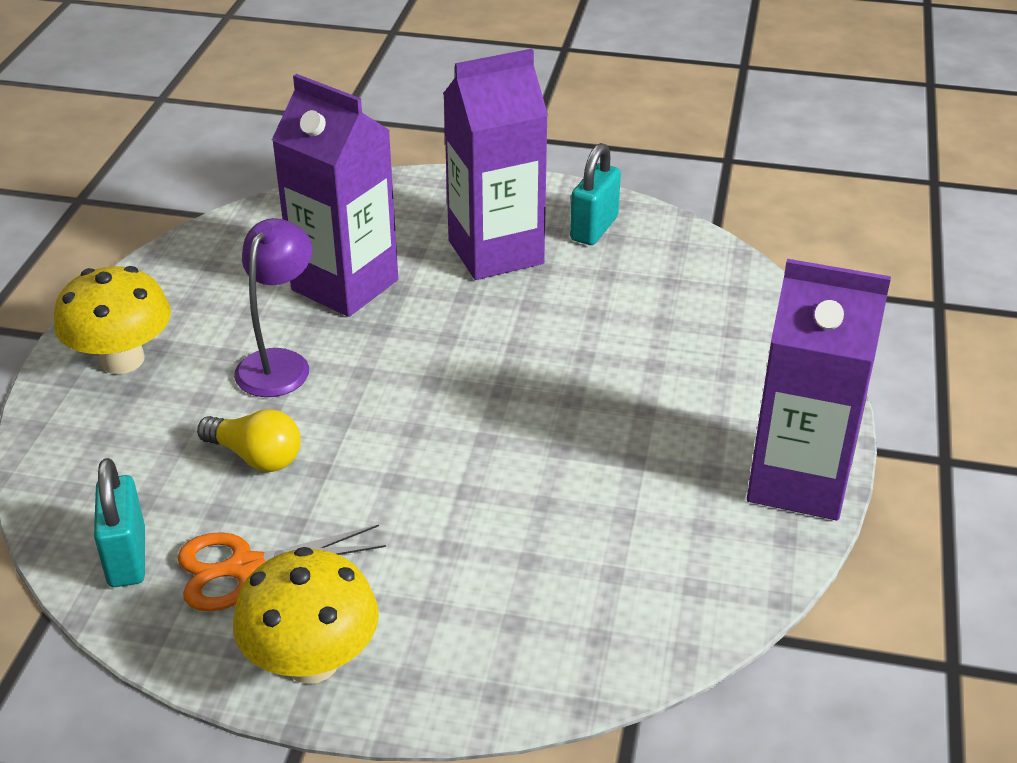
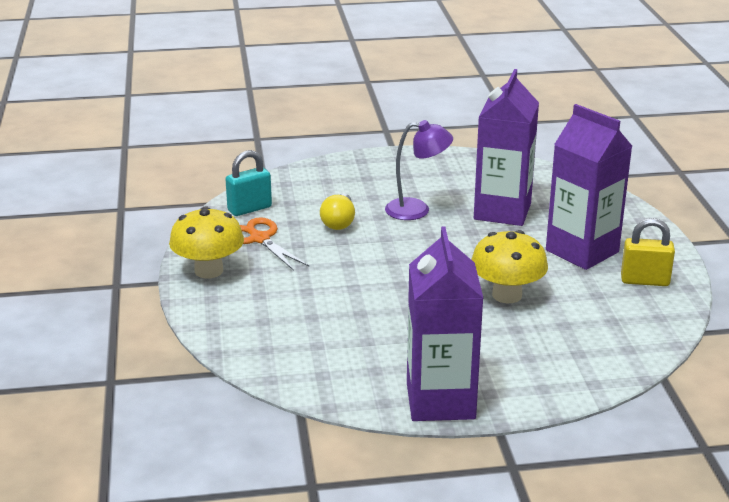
camera: 70 degrees right, 10 degrees down
yellow mushroom [54,266,171,374] -> yellow mushroom moved to [471,230,548,303]
turquoise padlock [570,143,621,245] -> yellow padlock [621,218,675,286]

